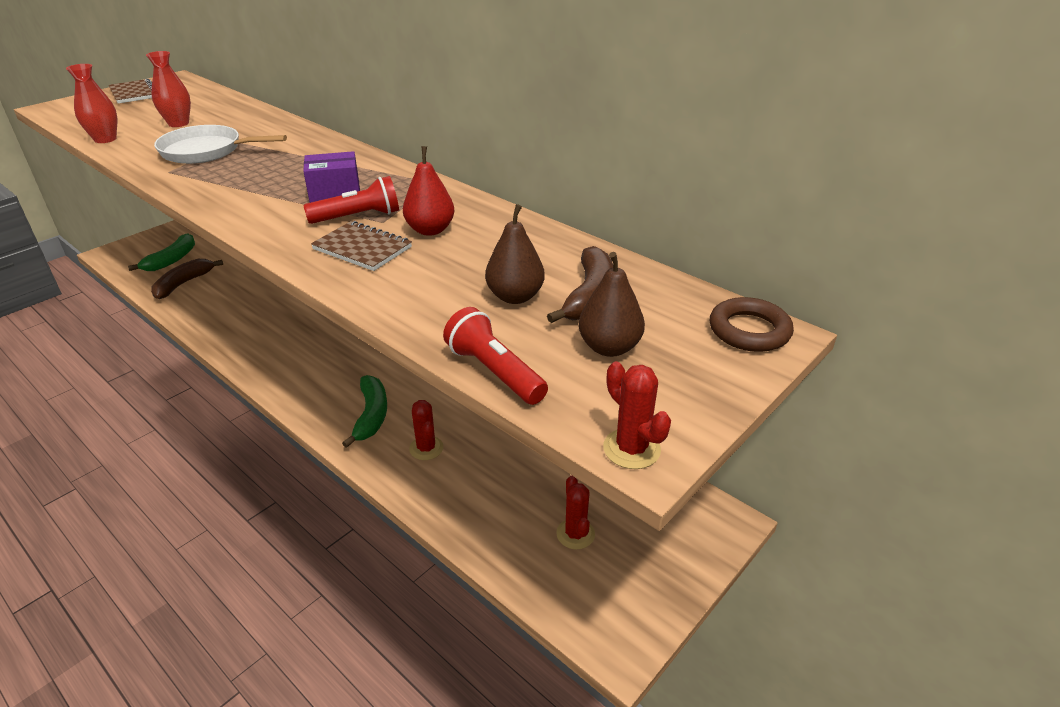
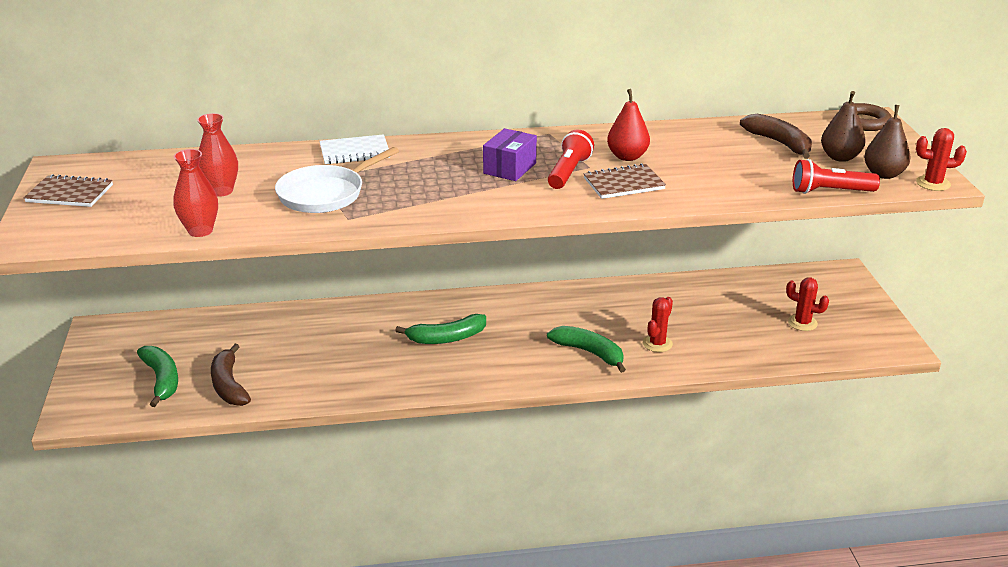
camera: 50 degrees left, 5 degrees down
red cactus [409,400,444,460] -> red cactus turned 75 degrees counterclockwise [643,297,673,352]
brown pear [485,204,545,304] -> brown pear moved to [864,105,911,179]
none -> white notebook [320,134,390,164]
none -> green banana [395,314,486,344]

